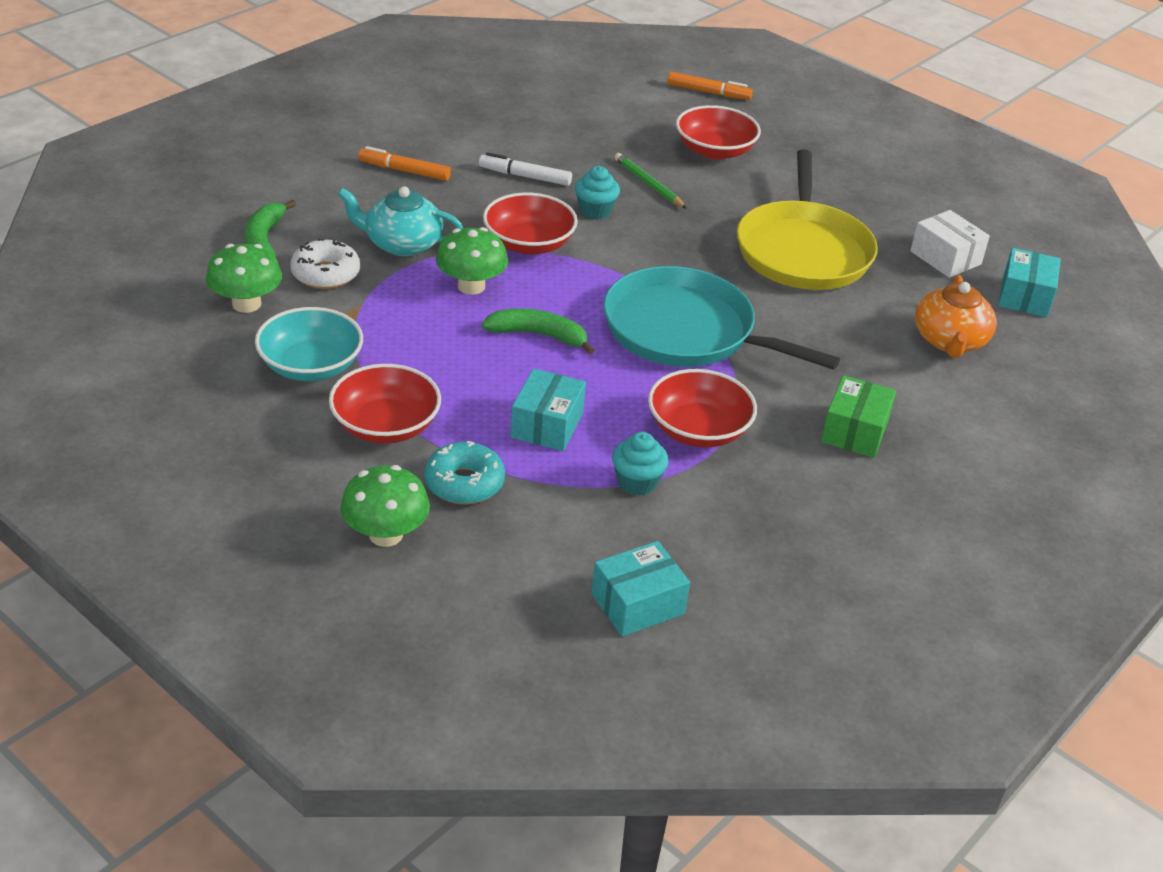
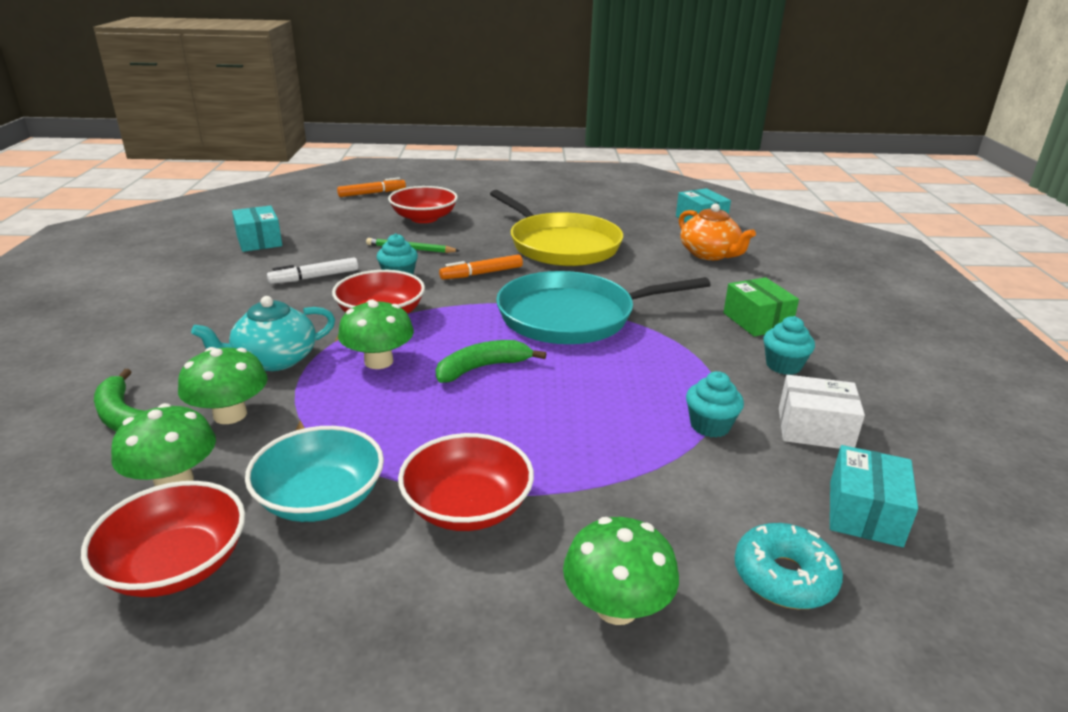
camera: 40 degrees left, 10 degrees down
white donut [290,238,360,289] -> green mushroom [178,347,268,424]
orange marker [358,146,451,181] -> orange marker moved to [439,254,523,280]
turquoise donut [424,441,505,504] -> turquoise donut moved to [735,523,843,609]
turquoise box [510,368,586,451] -> turquoise box moved to [232,206,282,252]
red bowl [648,369,757,447] -> red bowl moved to [81,481,245,597]
white box [910,210,990,278] -> white box moved to [779,375,865,449]
none -> turquoise cupcake [763,316,815,375]

